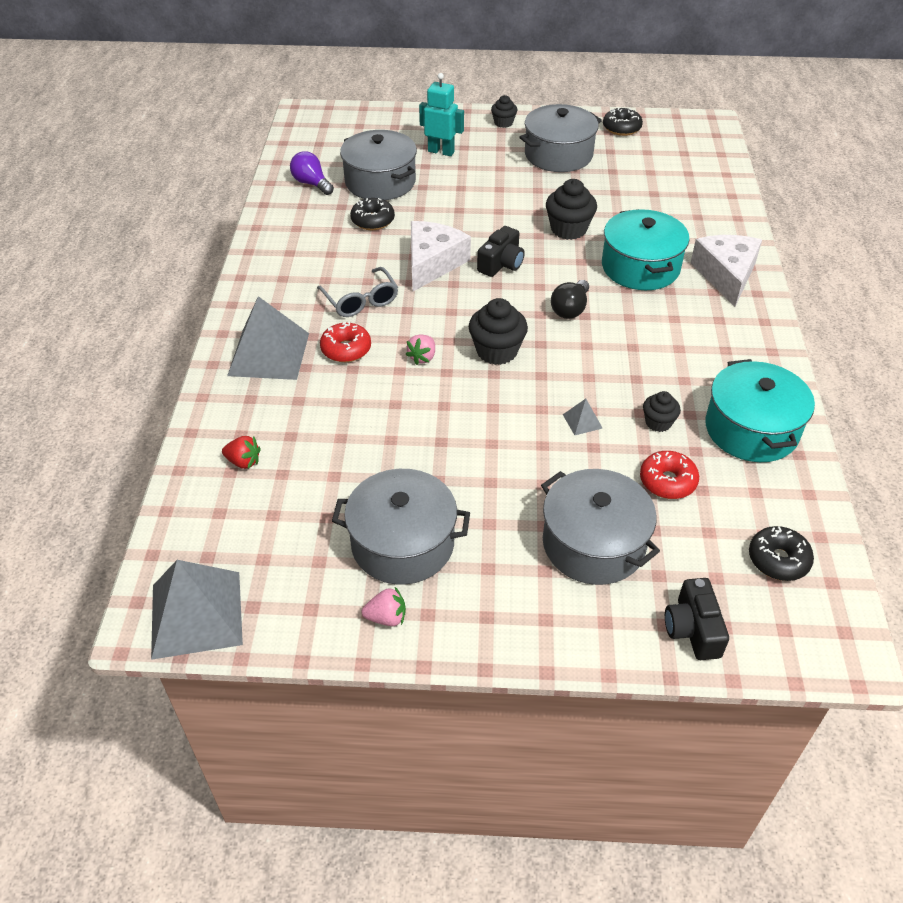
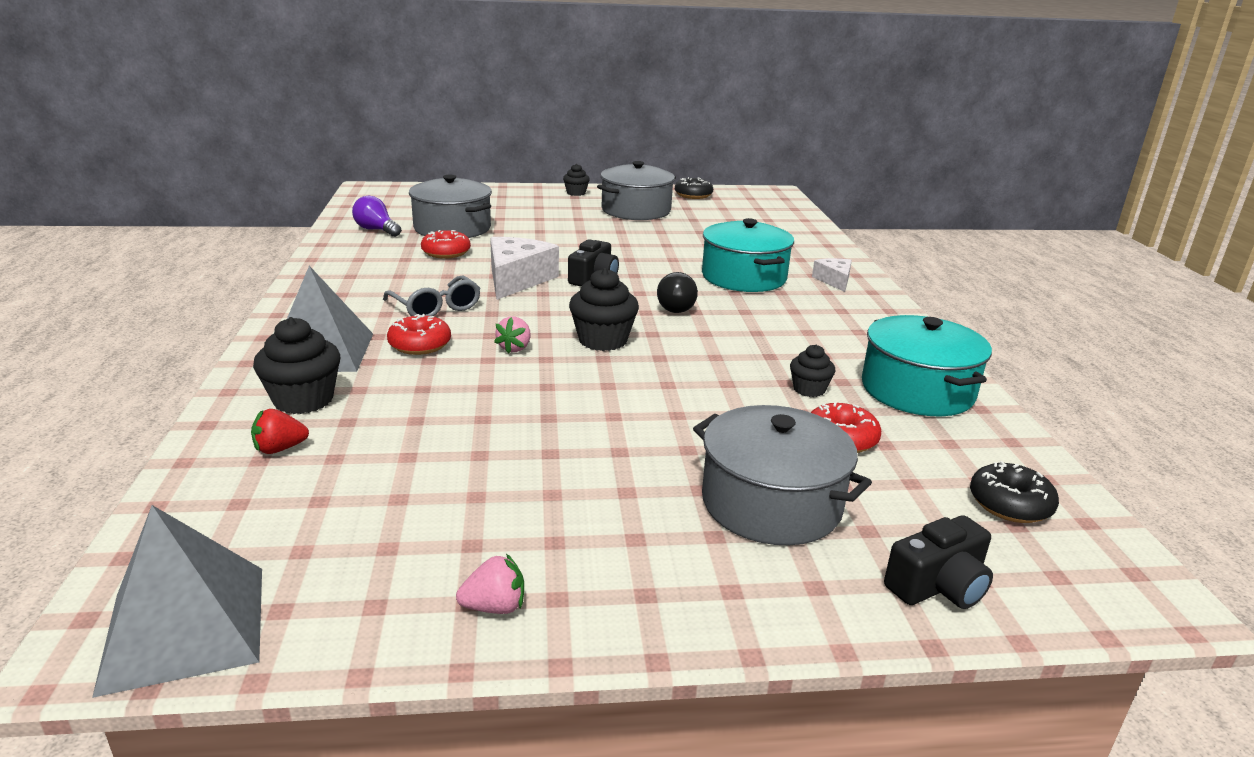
camera: 10 degrees left, 20 degrees down
red strawberry [222,436,261,469] -> red strawberry turned 150 degrees clockwise [251,409,309,454]
grey pot [332,469,470,585] -> none
black donut [350,198,395,230] -> red donut [421,230,471,259]
turquoise robot [419,73,464,156] -> none
black cupcake [546,179,597,240] -> black cupcake moved to [253,317,340,414]
grey pyramid [563,399,603,435] -> none
black camera [665,578,729,660] -> black camera turned 105 degrees counterclockwise [884,515,993,609]
white cheese [691,235,762,307] -> white cheese [812,258,852,292], size x0.56

